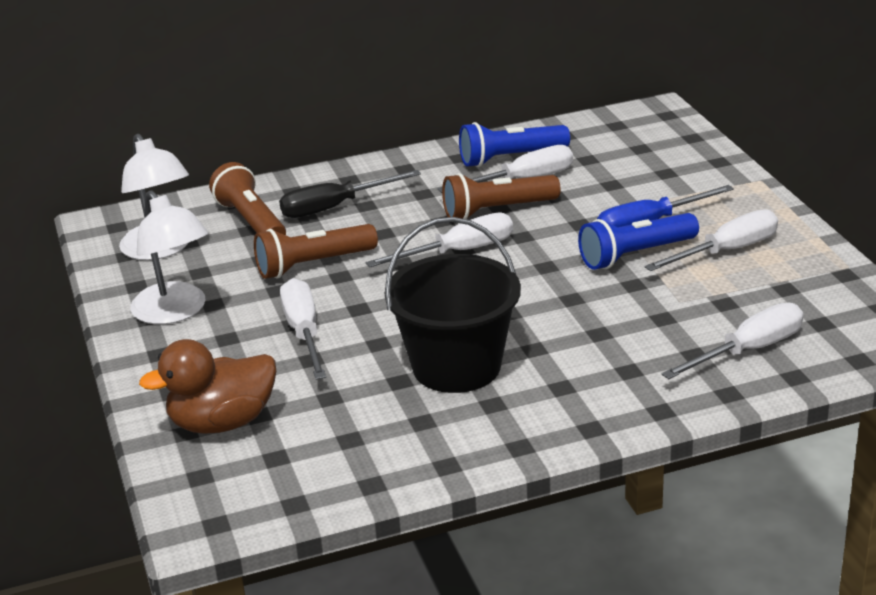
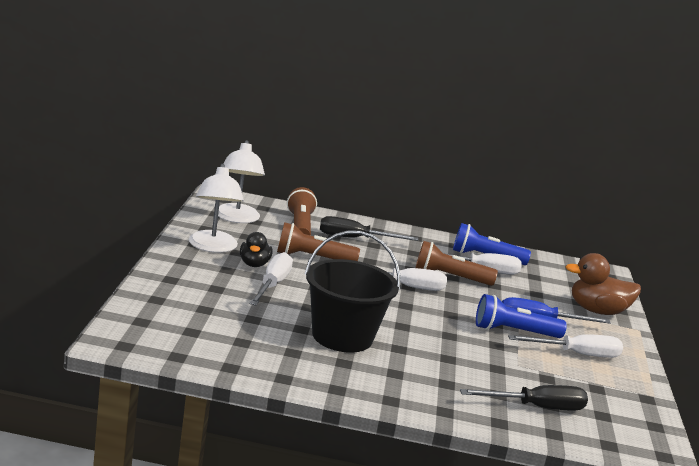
camera: 20 degrees right, 10 degrees down
brown duck [139,339,276,434] -> brown duck moved to [566,253,641,315]
white screwdriver [661,303,803,379] -> black screwdriver [460,385,588,411]
none -> black duck [240,232,273,267]

